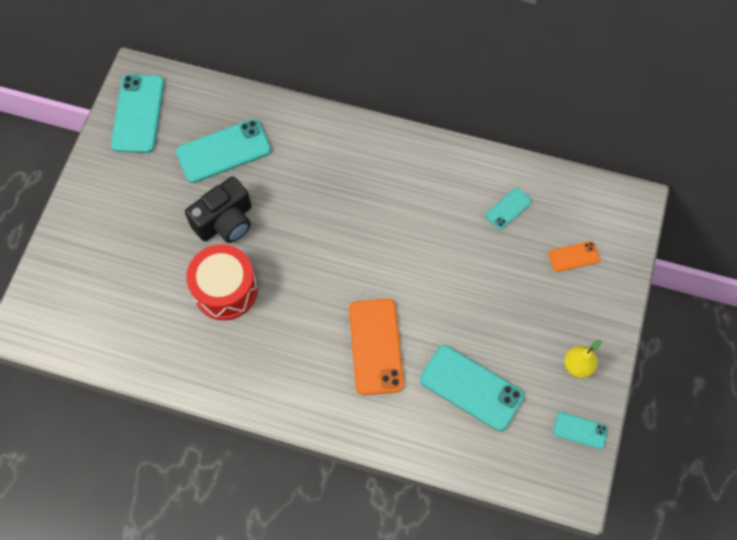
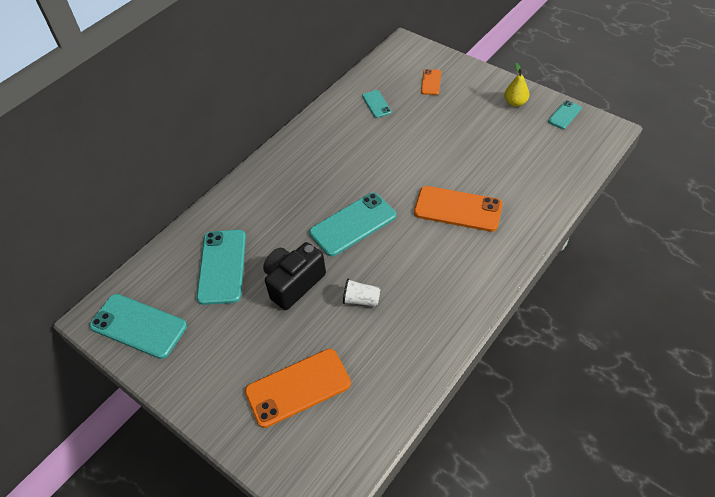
camera: 65 degrees left, 15 degrees down
black camera [185,176,251,243] -> black camera turned 120 degrees counterclockwise [263,242,326,310]
red drum [186,244,258,320] -> white cup [343,279,380,307]
turquoise phone [420,345,524,431] -> turquoise phone moved to [309,193,396,257]
none -> orange phone [245,349,351,428]

